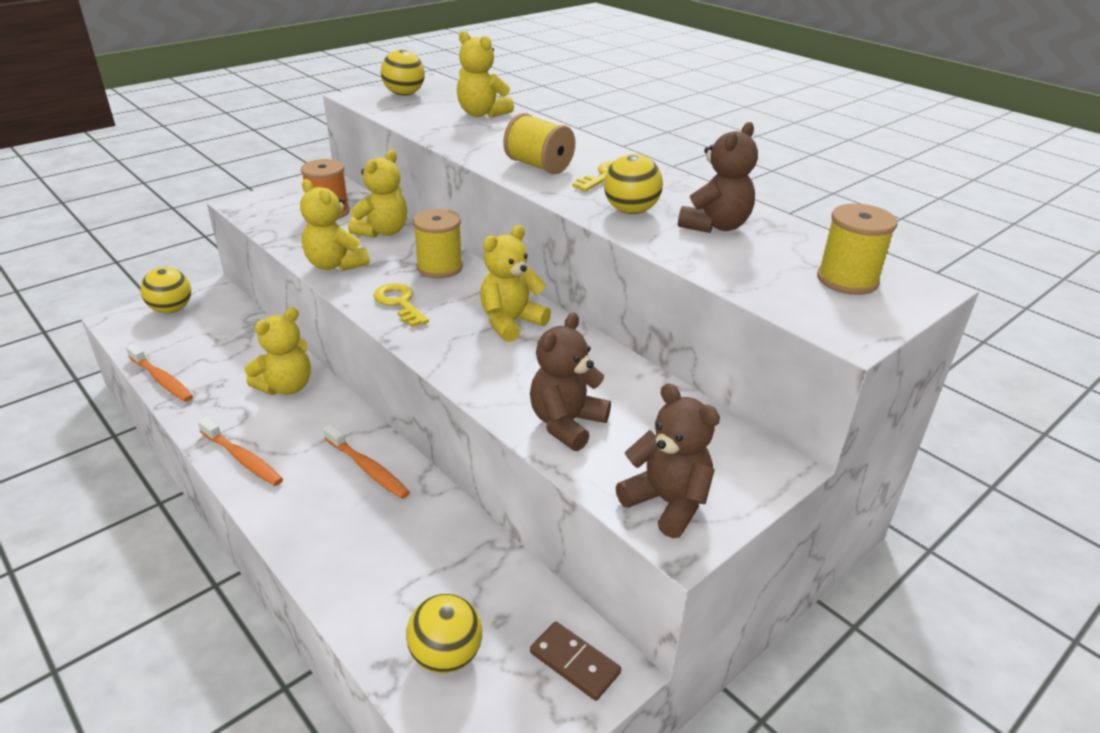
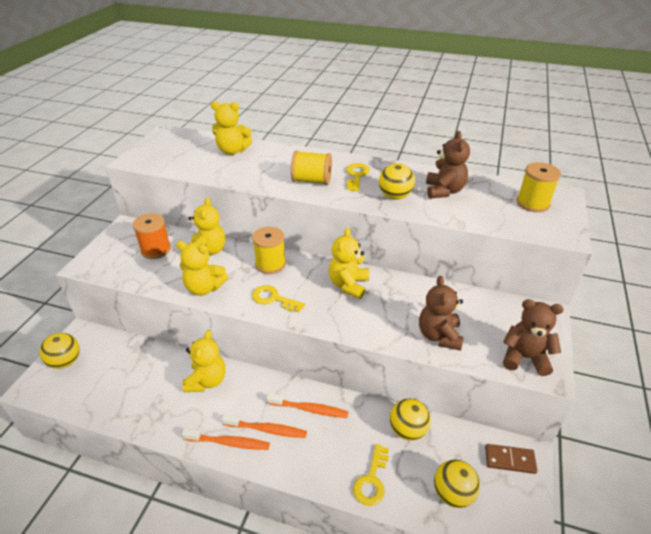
camera: 30 degrees left, 5 degrees up
orange toothbrush [126,344,193,402] -> orange toothbrush moved to [222,414,307,438]
yellow ball [381,50,425,96] -> yellow ball moved to [390,399,431,441]
none -> yellow key [353,444,389,506]

